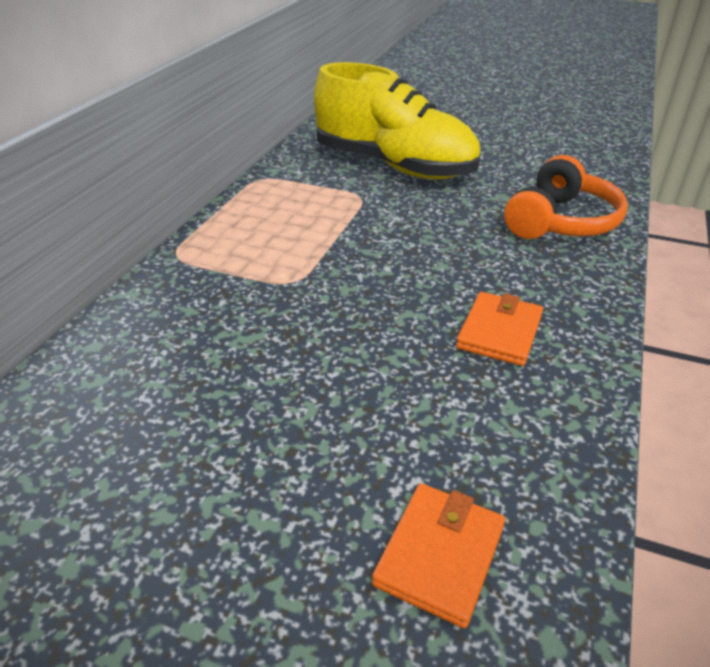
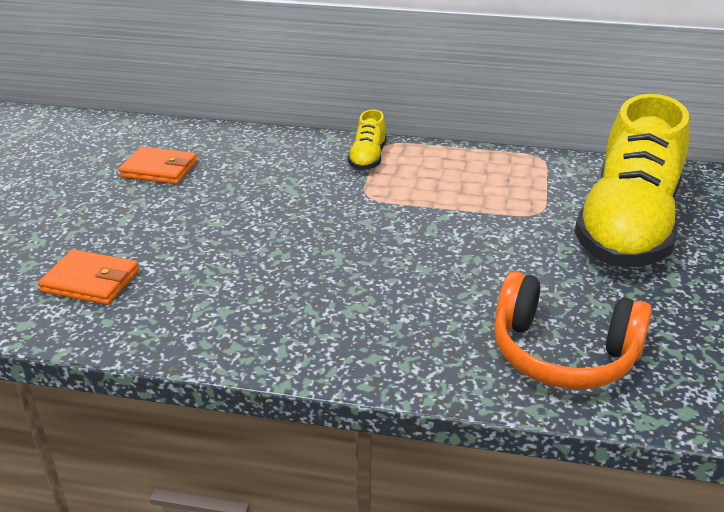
camera: 80 degrees right, 5 degrees down
orange wallet [456,292,543,366] -> orange wallet moved to [119,147,197,184]
none -> yellow shoe [347,109,386,170]

